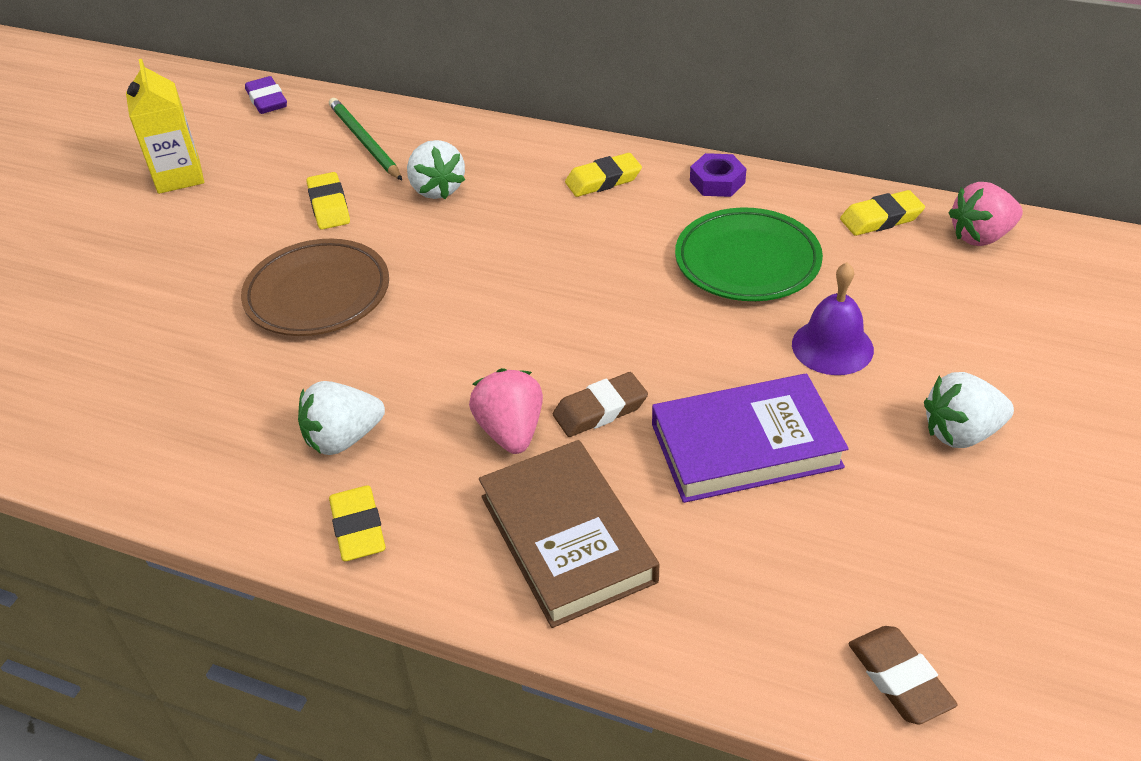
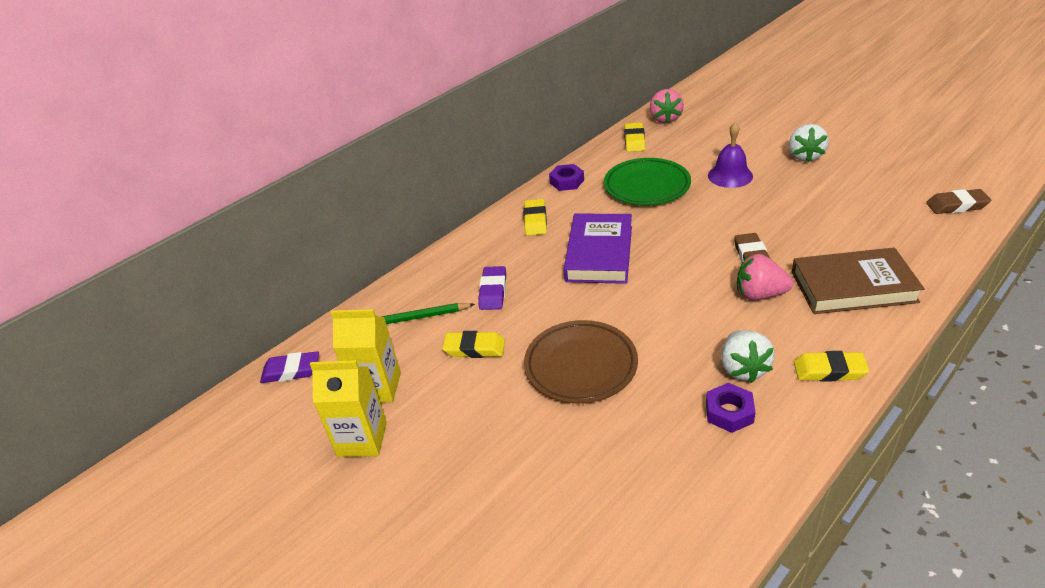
camera: 65 degrees left, 5 degrees down
white strawberry [407,140,465,199] -> purple eraser [478,266,506,310]
purple book [652,373,849,503] -> purple book moved to [564,214,632,284]
none -> yellow carton [331,309,401,402]
none -> purple nut [706,383,756,433]

